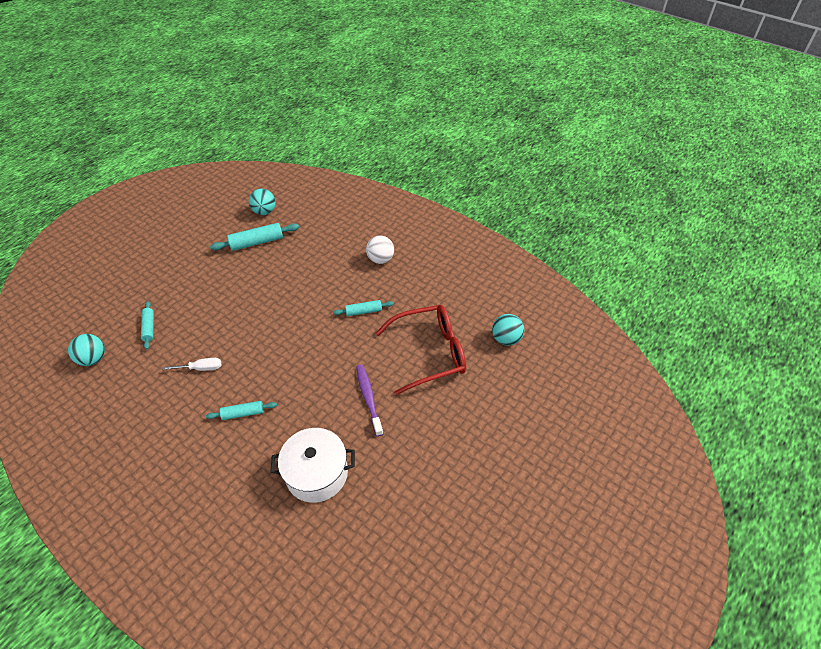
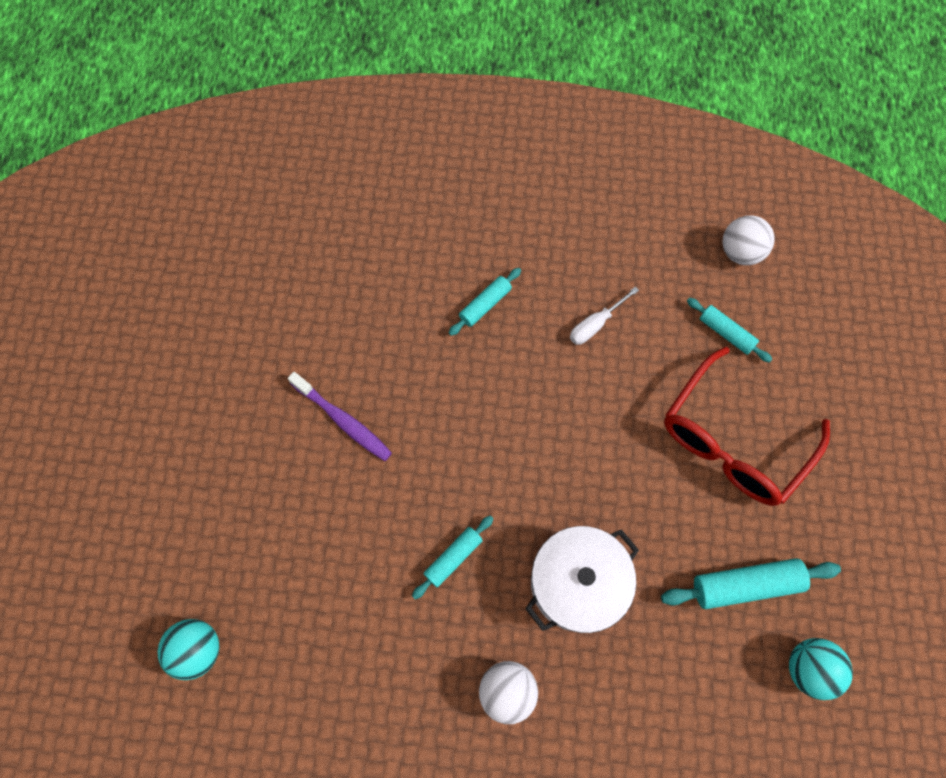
camera: 145 degrees right, 20 degrees up
turquoise ball [68,334,105,366] -> white ball [723,215,774,265]
turquoise rolling pin [210,223,299,251] -> turquoise rolling pin turned 45 degrees clockwise [661,558,841,609]
white pot [270,428,355,503] -> white pot moved to [525,526,639,633]
red glasses [376,305,466,395] -> red glasses moved to [664,347,830,506]

